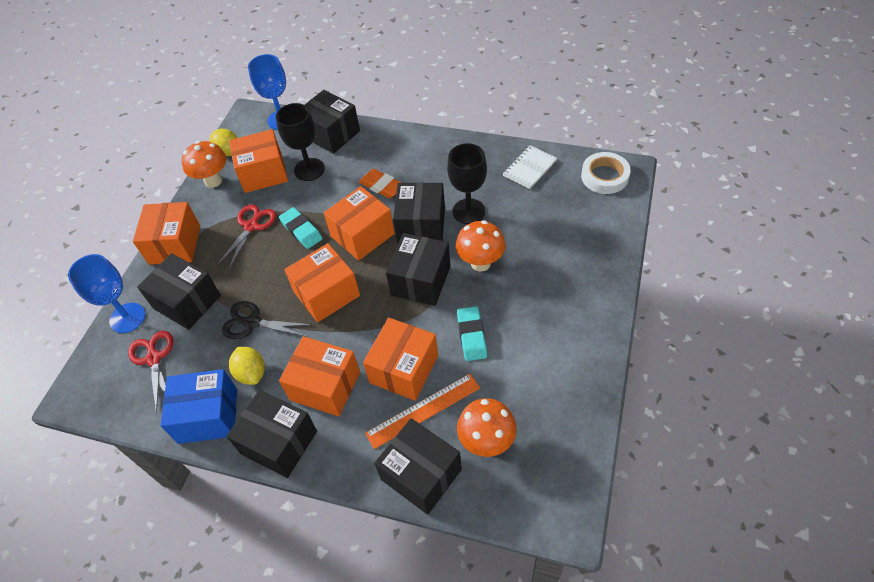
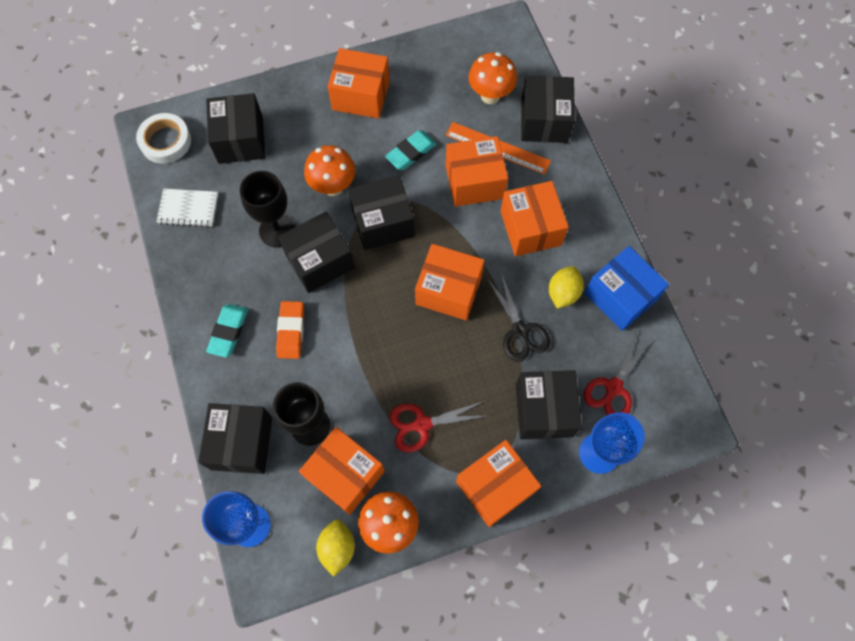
camera: 130 degrees left, 15 degrees up
black box [226,390,317,478] -> black box moved to [206,93,266,164]
turquoise eraser [279,207,322,249] -> turquoise eraser moved to [206,304,248,357]
orange box [324,186,395,261] -> orange box moved to [327,48,390,119]

